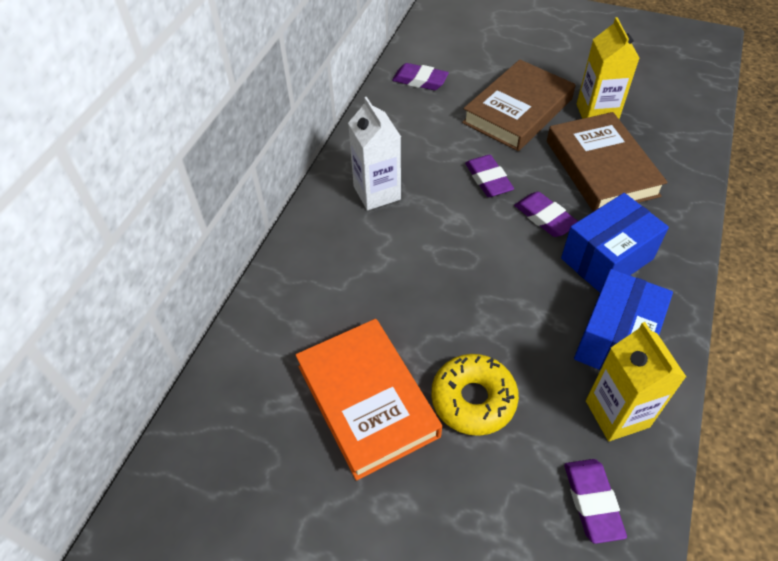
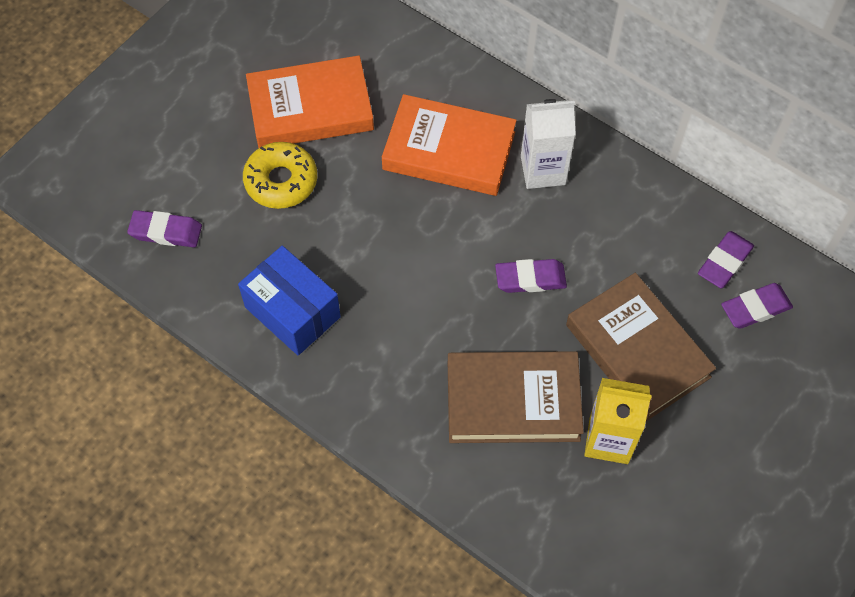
camera: 105 degrees right, 10 degrees up
purple eraser [514,192,578,237] -> purple eraser moved to [721,283,793,329]
blue box [561,193,669,293] -> none
yellow carton [586,322,686,441] -> none
none -> orange book [382,94,517,196]

